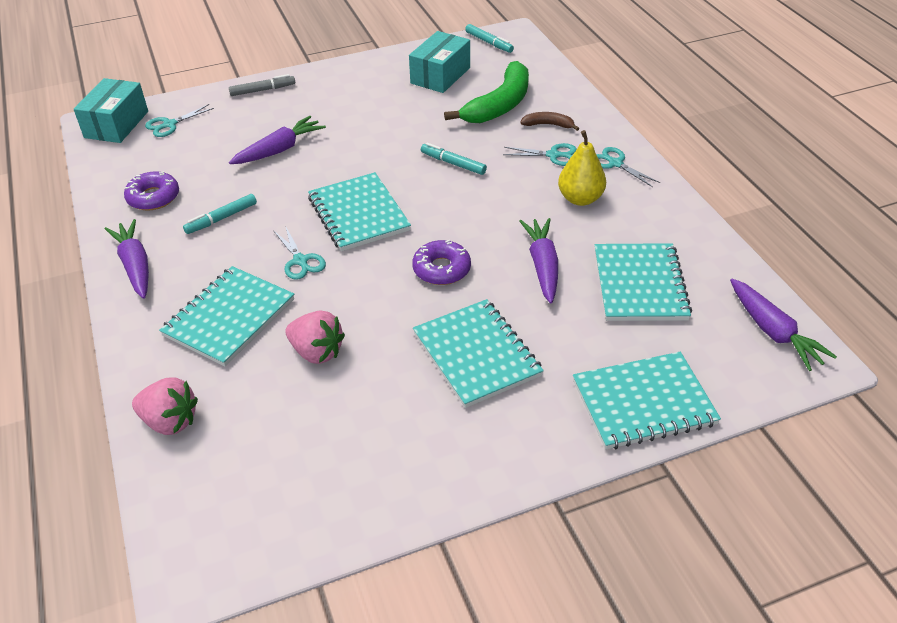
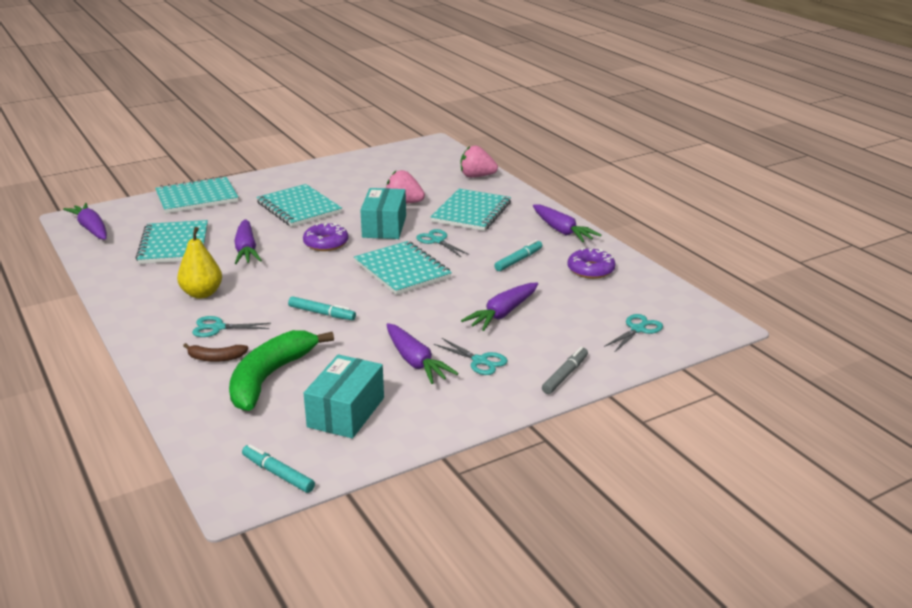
camera: 170 degrees right, 15 degrees down
turquoise box [74,78,148,143] -> turquoise box moved to [360,188,406,239]
grey marker [229,74,295,96] -> grey marker turned 150 degrees clockwise [542,347,588,394]
turquoise scissors [596,147,660,187] -> turquoise scissors moved to [434,338,508,375]
none -> purple carrot [386,323,459,384]

